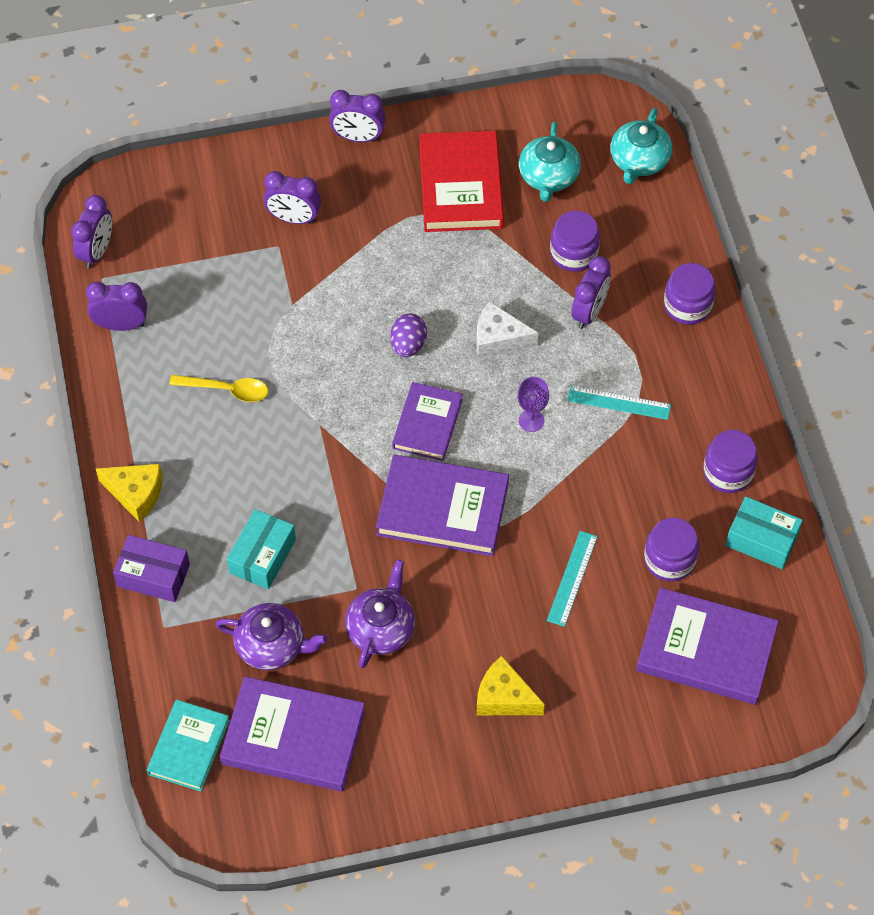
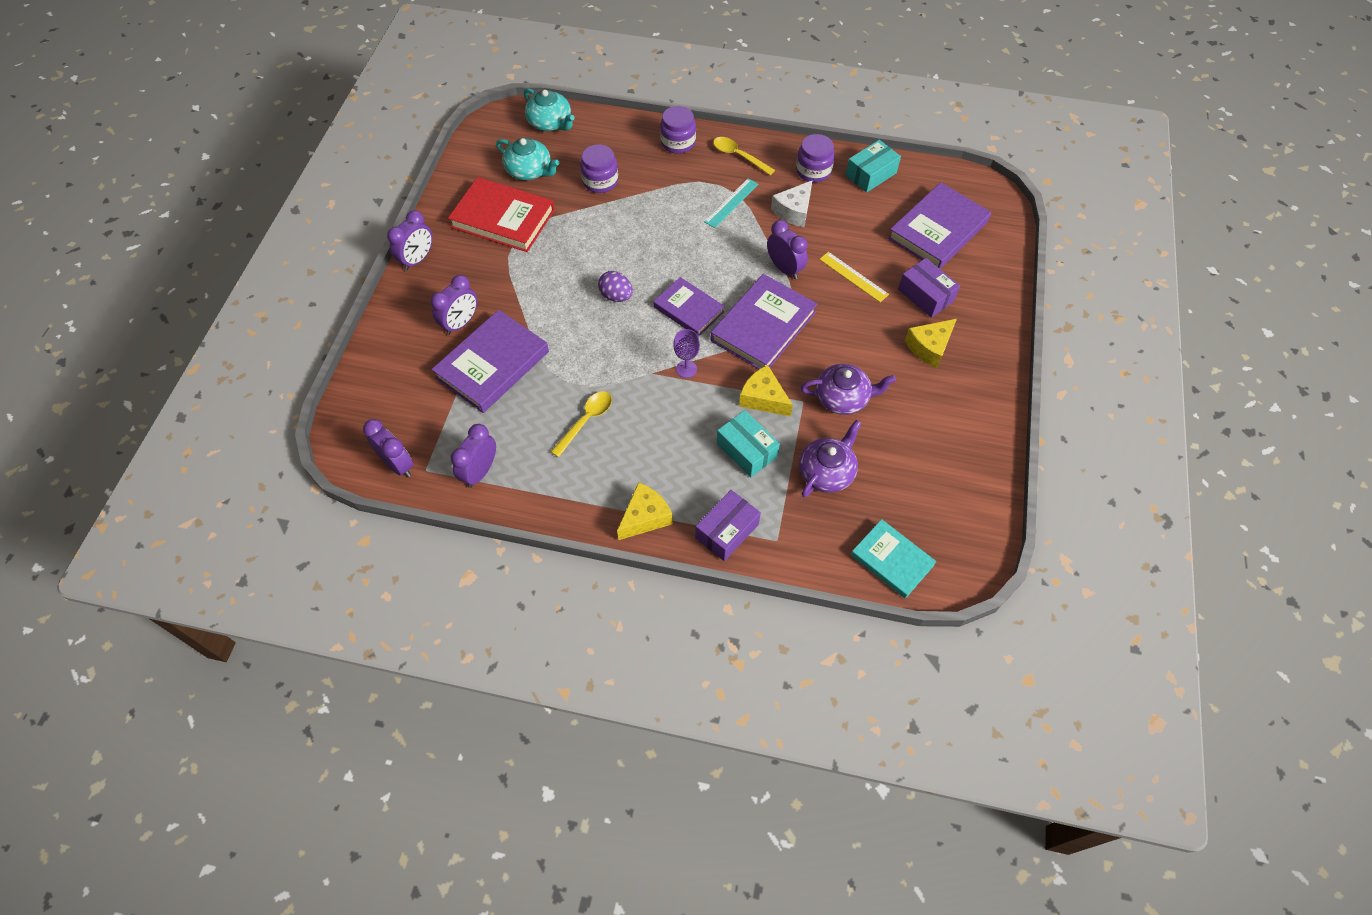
camera: 65 degrees left, 0 degrees up
purple book [220,676,365,791] -> purple book moved to [432,310,549,413]
purple teapot [345,559,415,668] -> purple teapot turned 135 degrees clockwise [801,364,896,415]
white cheese [476,301,539,359] -> white cheese moved to [771,180,813,227]
purple goblet [517,377,549,432] -> purple goblet moved to [673,329,700,378]
turquoise ruler [547,531,598,627] -> yellow ruler [819,252,889,302]
purple clock [572,256,611,329] -> purple clock moved to [767,220,808,279]
purple jar [644,518,699,582] -> none
none -> yellow spoon [713,137,775,175]
none -> yellow cheese [739,365,793,417]
none -> purple box [898,258,960,318]

